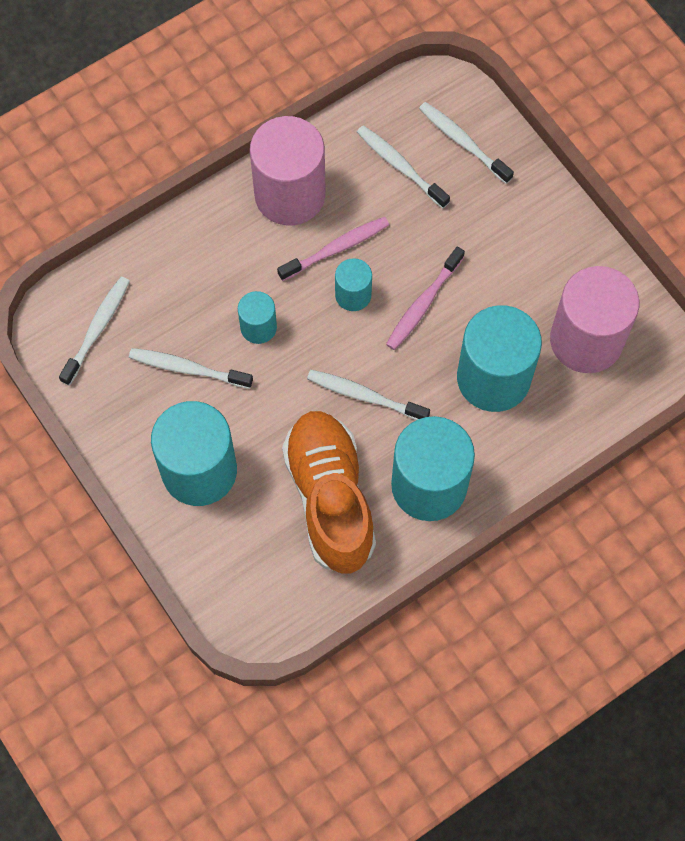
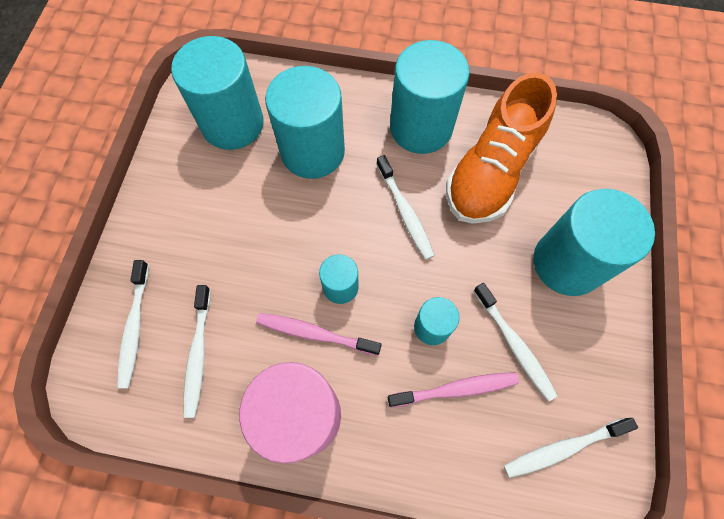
camera: 135 degrees left, 0 degrees up
pink toothbrush [386,247,465,350] -> pink toothbrush moved to [388,372,519,408]
pink cylinder [550,266,639,373] -> turquoise cylinder [171,36,264,150]

